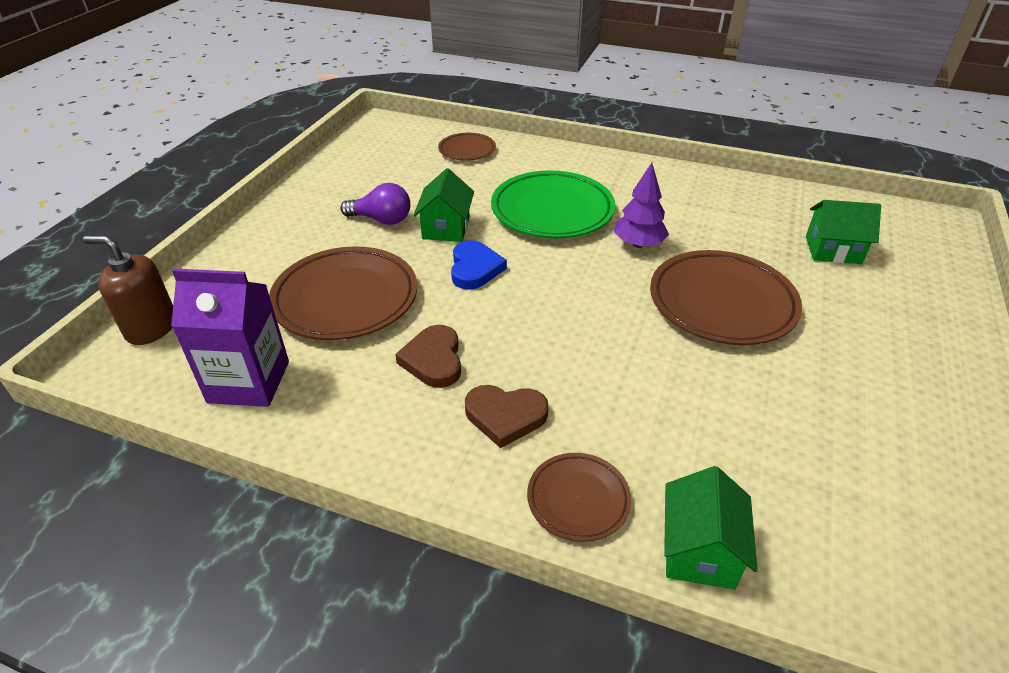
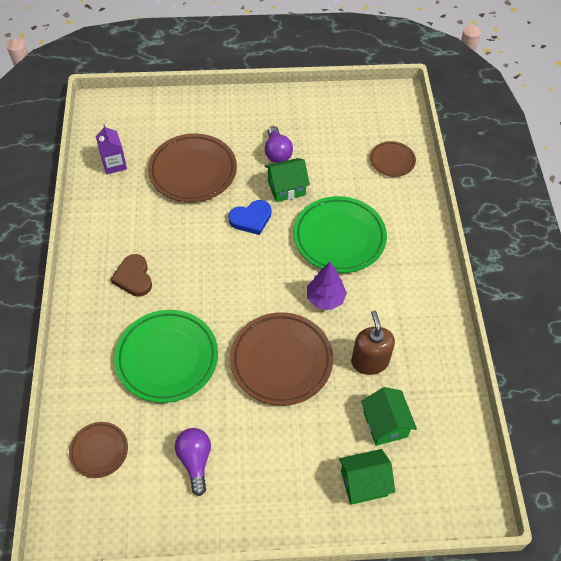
camera: 65 degrees right, 15 degrees up
brown soap dispenser [83,236,173,345] -> brown soap dispenser moved to [351,310,395,375]
purple carton [171,268,289,407] -> purple carton [96,125,127,174], size x0.63
brown heart [395,325,461,388] -> none
brown plate [527,453,631,542] -> brown plate moved to [69,422,128,478]
green house [664,466,758,589] -> green house moved to [339,449,395,505]
none -> green plate [114,310,218,403]
none -> purple light bulb [175,428,211,496]

